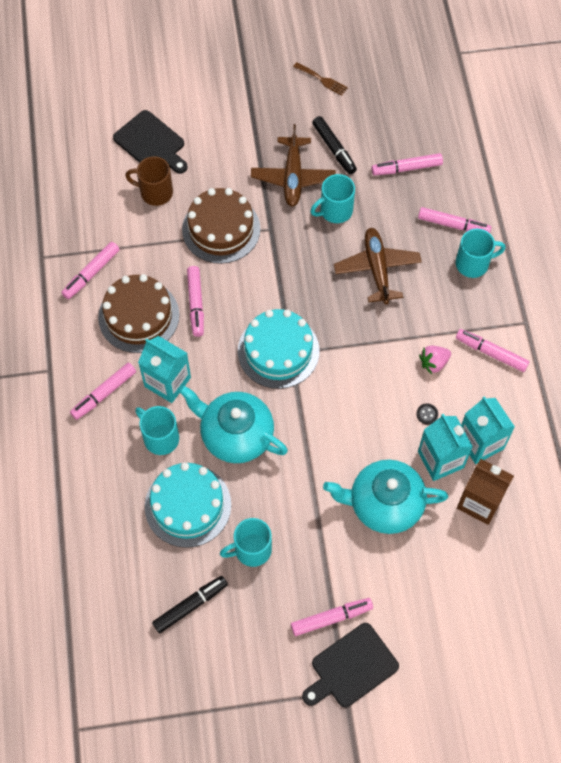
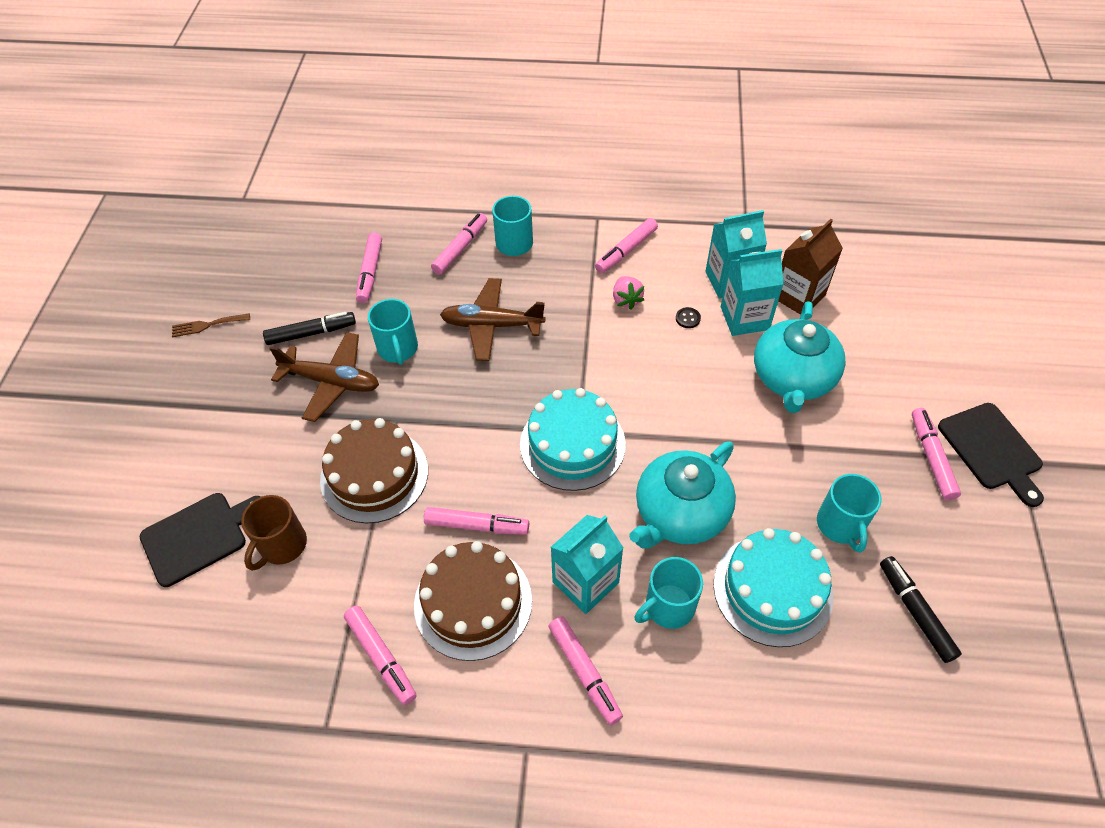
camera: 75 degrees left, 10 degrees down
brown fork [293,62,348,96] -> brown fork turned 150 degrees counterclockwise [172,313,250,337]

